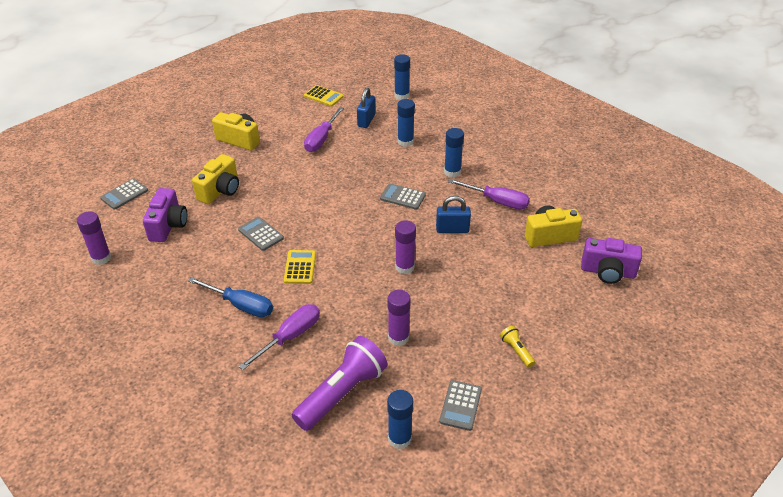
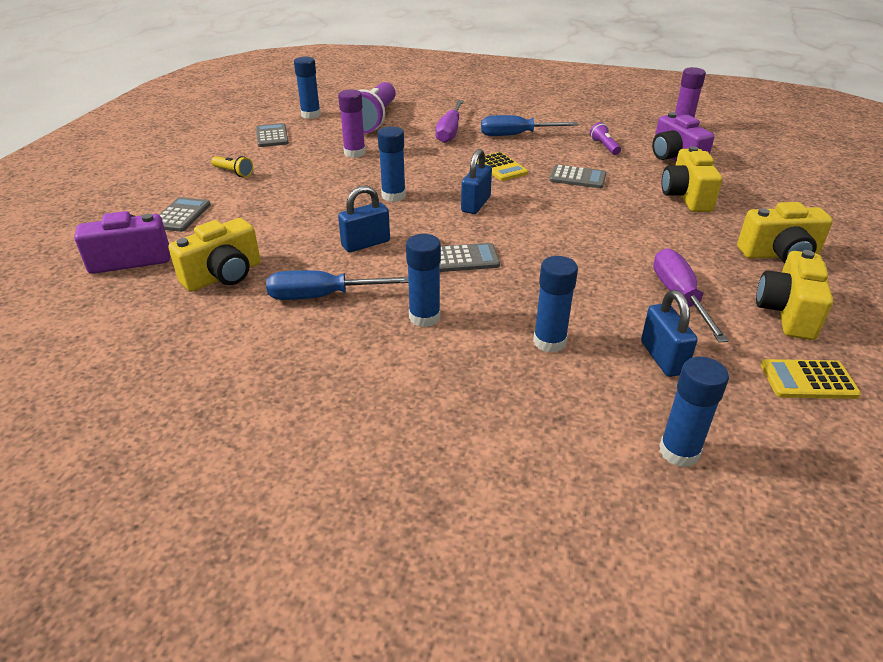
camera: 150 degrees right, 5 degrees down
grey calculator [100,179,148,210] -> grey calculator moved to [159,197,211,232]
purple glue stick [395,220,416,274] -> blue glue stick [378,126,406,202]
purple screwdriver [448,179,530,210] -> blue screwdriver [266,270,408,300]
none -> blue padlock [461,149,492,214]
none -> purple flashlight [590,122,621,155]
none -> yellow camera [756,250,833,340]

